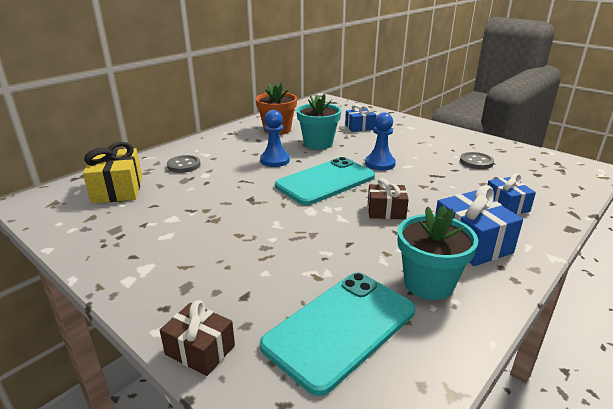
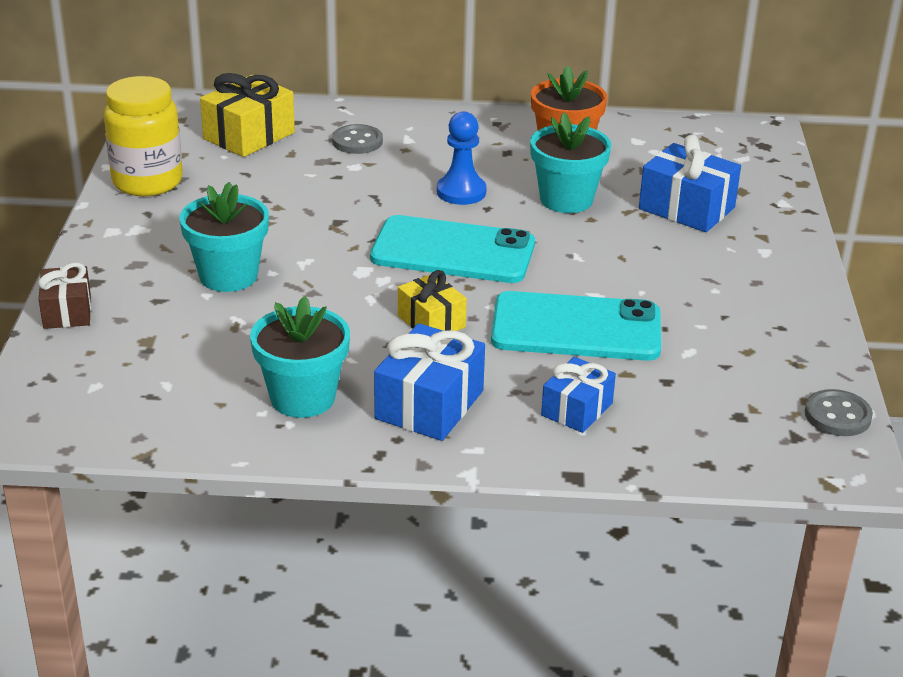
camera: 50 degrees right, 5 degrees up
turquoise phone [260,272,415,396] -> turquoise phone moved to [491,291,661,361]
blue gift [345,104,376,132] -> blue gift [639,134,741,232], size x1.56
blue pawn [365,112,396,171] -> none
brown gift [368,178,409,219] -> yellow gift [398,270,467,331]
grey button [460,152,494,169] -> grey button moved to [805,389,873,436]
none -> yellow jar [104,76,183,196]
none -> turquoise flower pot [179,182,269,292]

